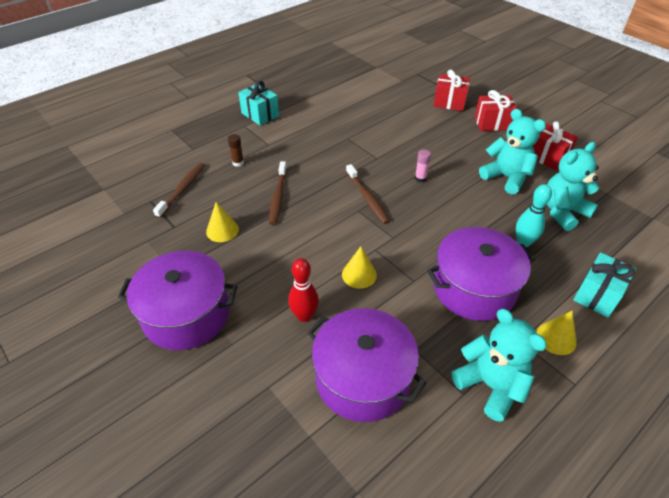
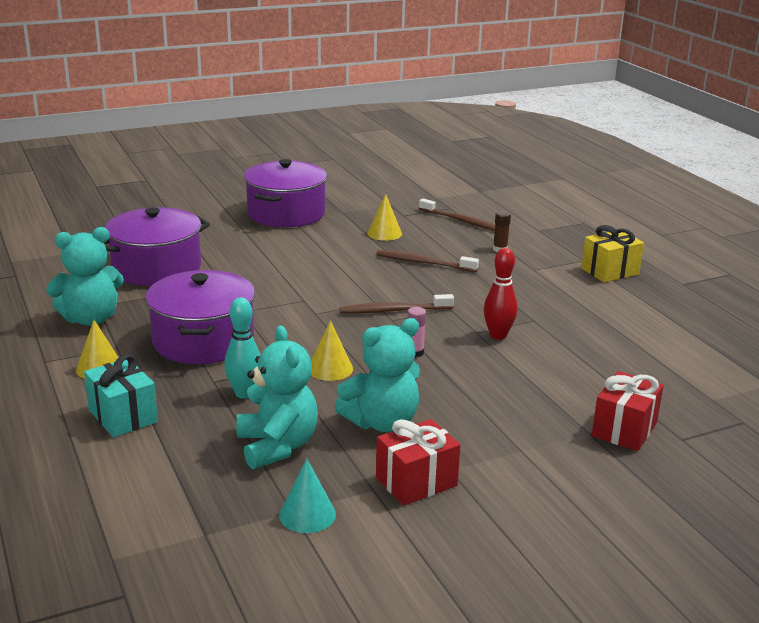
camera: 105 degrees right, 20 degrees down
turquoise gift [238,81,279,126] -> yellow gift [581,225,644,282]
red bowling pin [288,258,319,322] -> red bowling pin moved to [484,248,517,340]
yellow cone [342,246,377,289] -> yellow cone moved to [311,320,353,381]
red gift [475,90,518,131] -> none
none -> turquoise cone [279,459,336,533]

